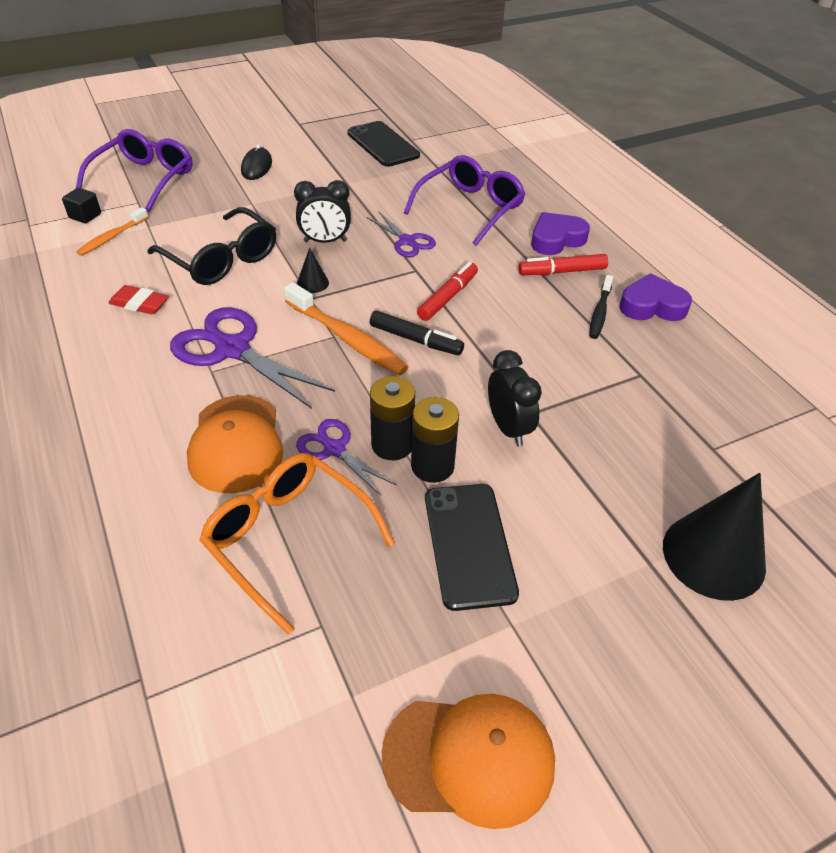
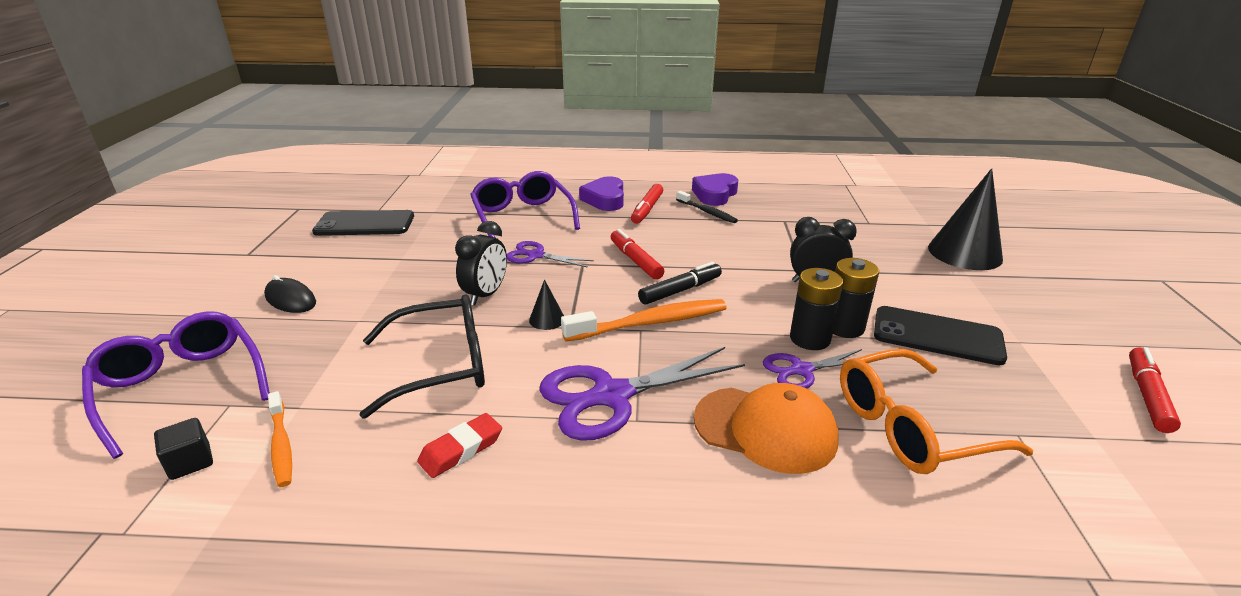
camera: 60 degrees left, 15 degrees down
purple scissors [367,212,436,257] -> purple scissors turned 150 degrees counterclockwise [507,241,594,268]
orange cap [382,694,555,829] -> red marker [1129,347,1181,433]

